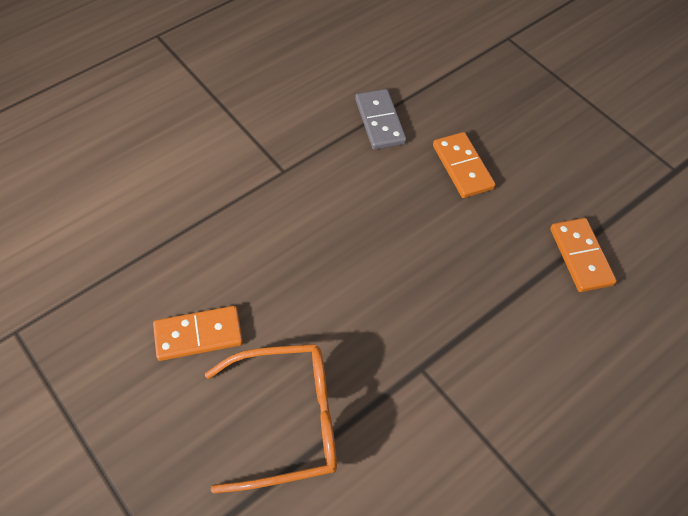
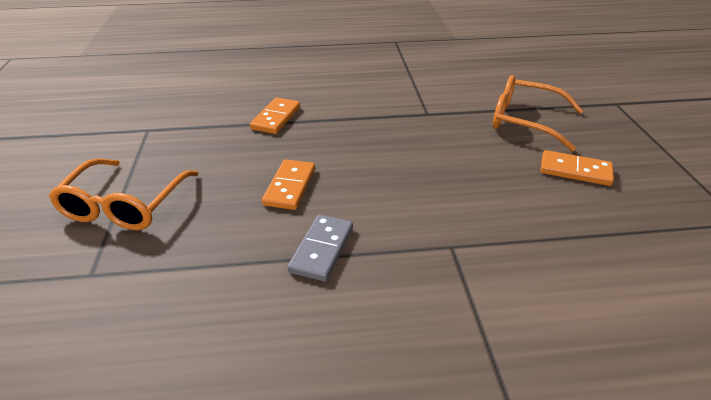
camera: 145 degrees left, 20 degrees down
none -> orange glasses [49,159,199,230]

